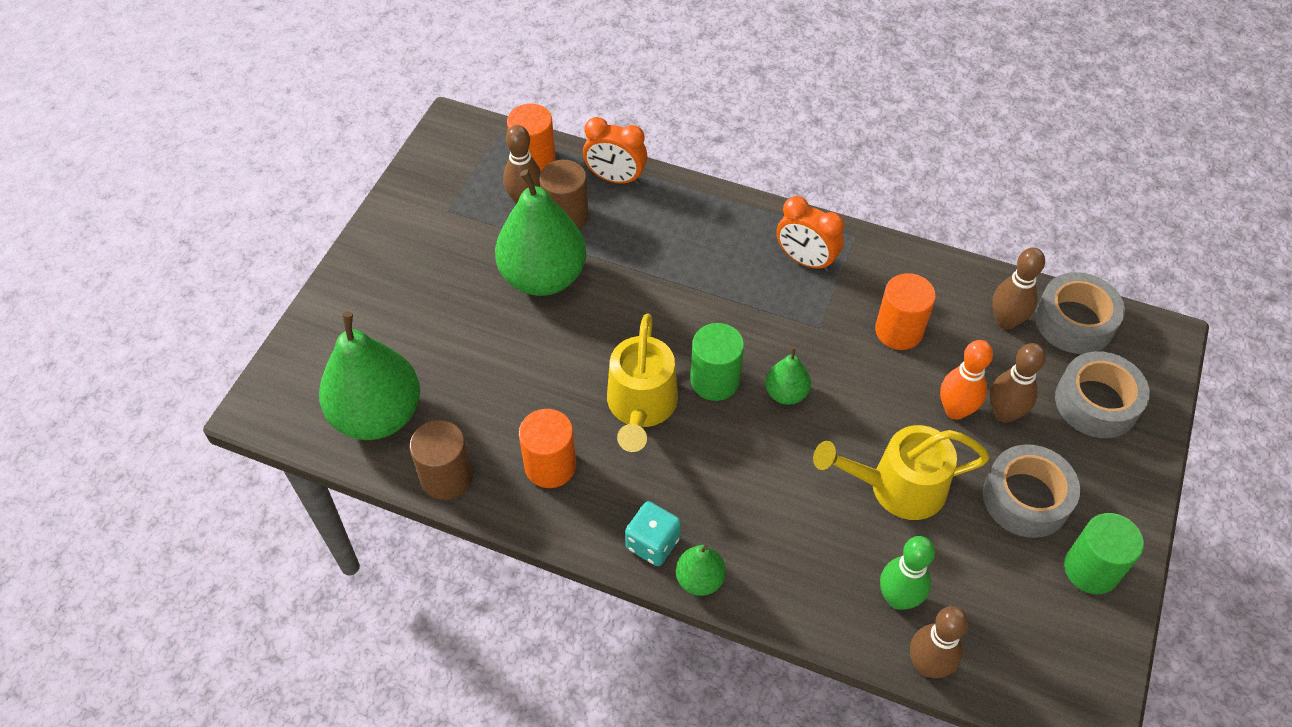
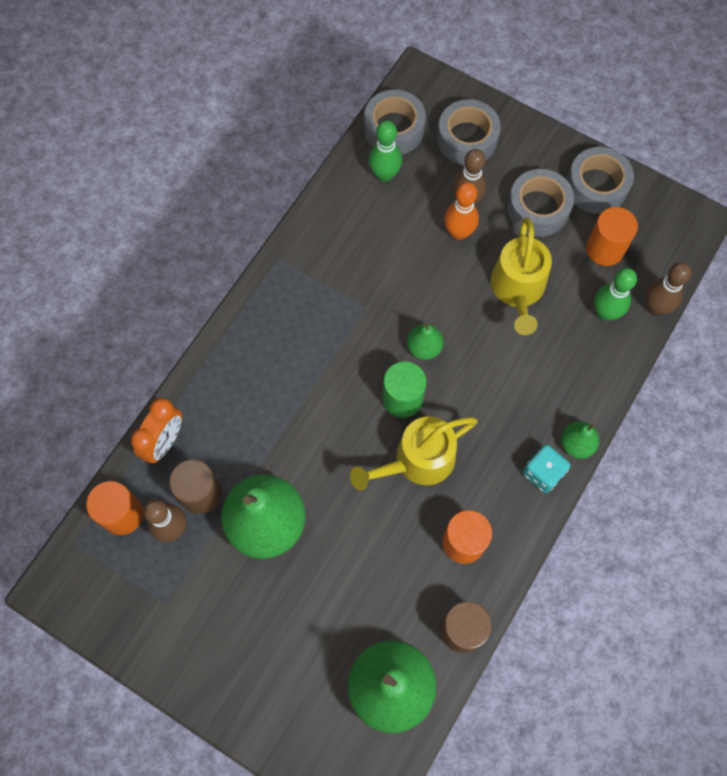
camera: 80 degrees left, 15 degrees up
yellow watering can [607,314,678,452] -> yellow watering can turned 135 degrees clockwise [350,416,478,490]
orange clock [777,196,844,272] -> none
orange cylinder [875,273,936,350] -> orange cylinder moved to [586,207,638,266]
brown bowling pin [992,248,1045,330] -> green bowling pin [369,121,402,182]
green cylinder [1064,513,1144,594] -> grey tape [567,147,634,214]

